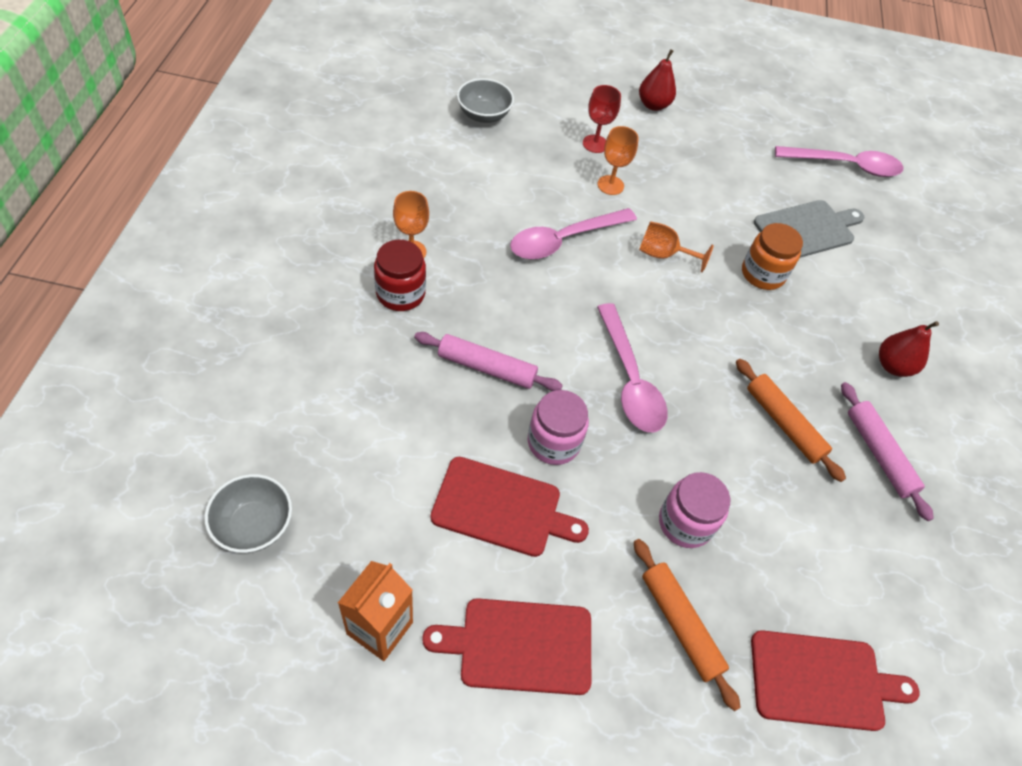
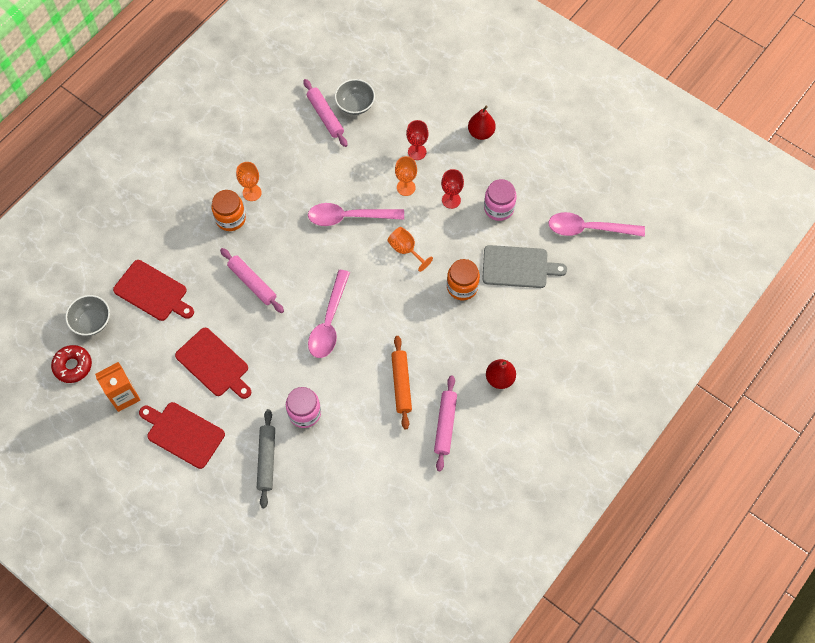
camera: 35 degrees right, 10 degrees up
red jar [374,240,426,311] -> orange jar [212,190,246,231]
pink jar [528,390,589,465] -> pink jar moved to [484,179,517,221]
orange rolling pin [634,539,741,711] -> grey rolling pin [257,409,275,508]
red cutting board [751,630,919,731] -> red cutting board moved to [113,260,194,321]
pink spoon [775,146,904,177] -> pink spoon turned 150 degrees clockwise [548,212,645,237]
none -> red donut [51,345,92,383]
none -> pink rolling pin [303,79,348,147]
none -> red goblet [441,169,464,209]

